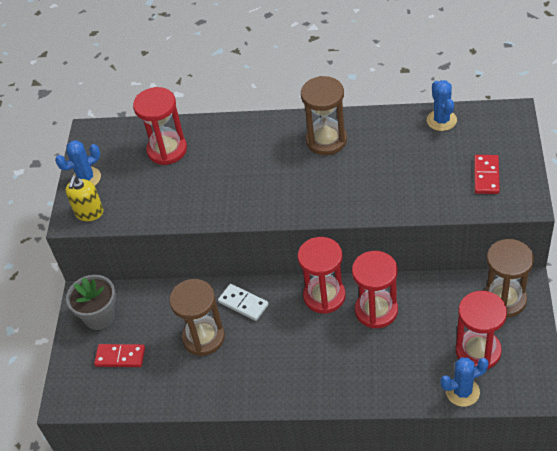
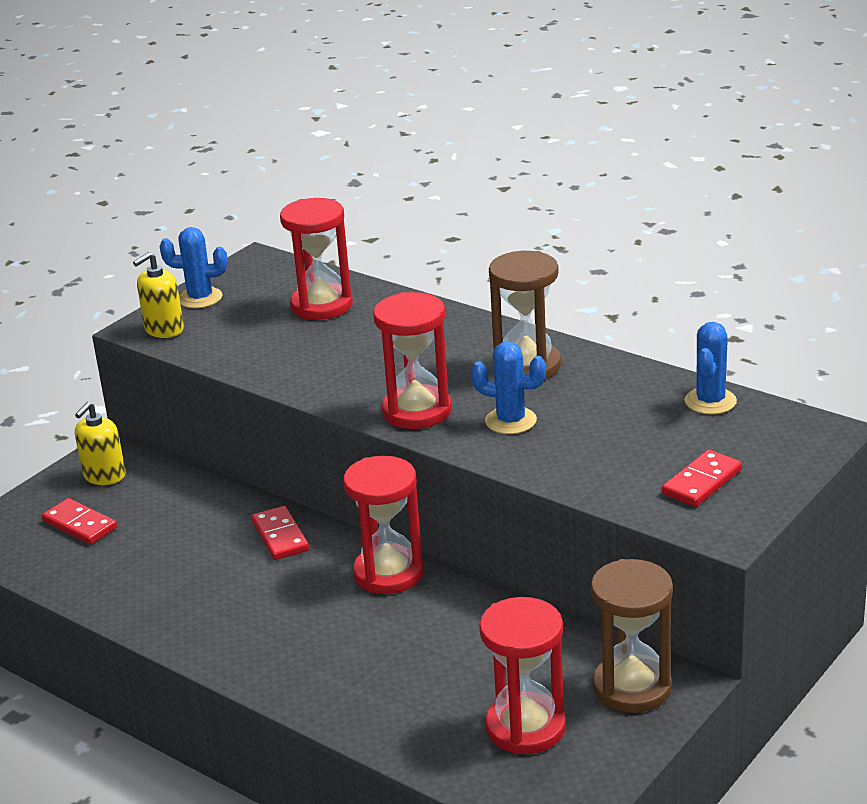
camera: 30 degrees right, 20 degrees down
grey flower pot [66,275,116,330] -> yellow soap dispenser [75,402,126,485]
brown hourglass [169,279,225,356] -> none
white domino [218,284,269,321] -> red domino [251,506,309,560]
red hourglass [352,251,398,328] -> red hourglass moved to [373,292,452,429]
blue cactus [440,358,489,407] -> blue cactus moved to [471,341,546,434]

